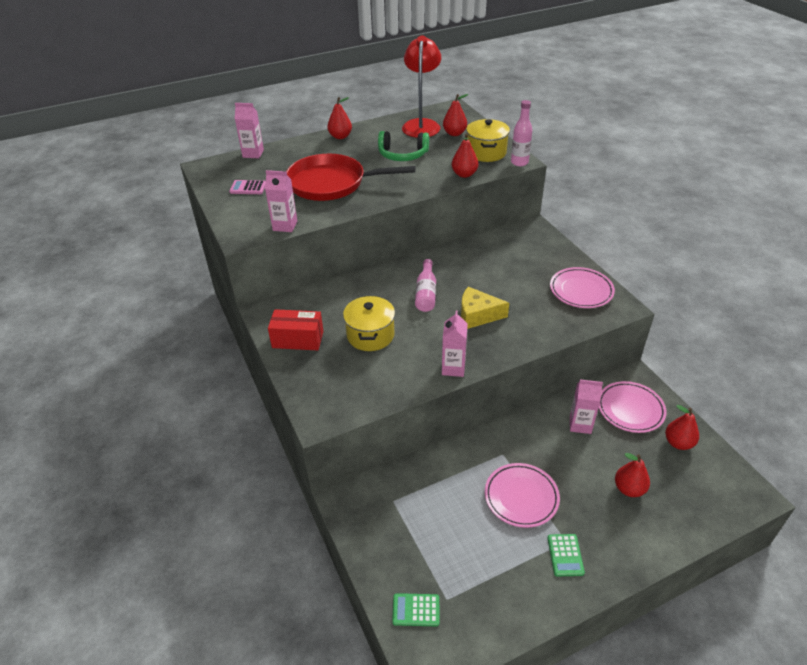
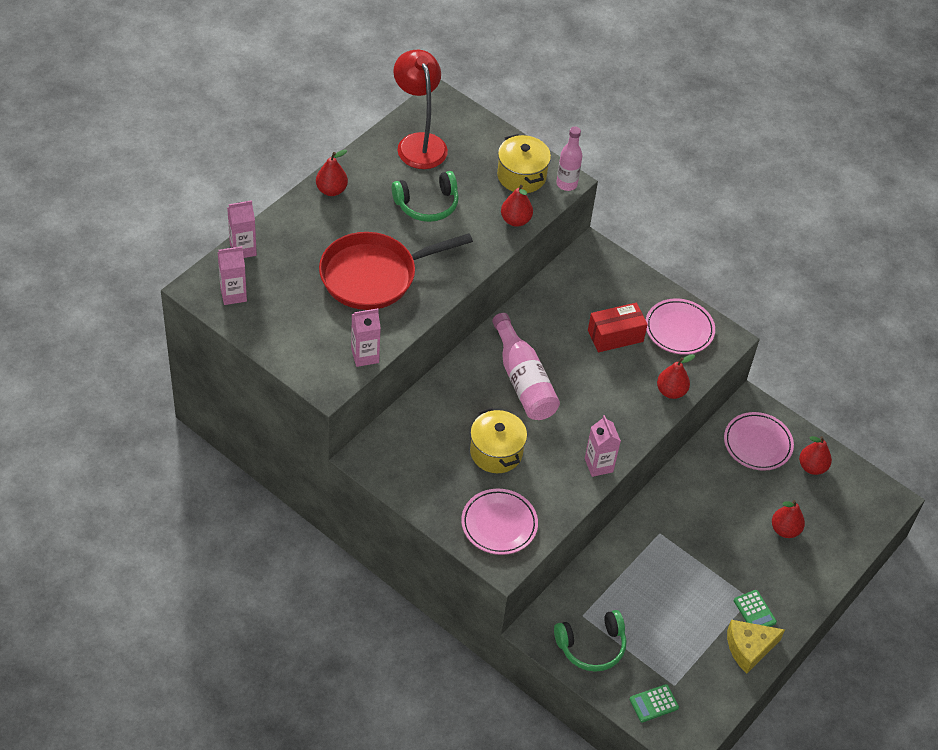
camera: 30 degrees left, 10 degrees up
pink calculator [229,180,266,194] -> none
red box [268,309,323,351] -> red box moved to [588,303,648,352]
pink bottle [415,259,436,312] -> pink bottle [492,313,560,420], size x1.55
red pear [443,94,468,136] -> red pear moved to [657,354,695,399]
yellow cheese [461,287,509,329] -> yellow cheese moved to [727,620,785,673]
pink plate [485,463,560,528] -> pink plate moved to [461,489,538,555]
pink carton [570,380,603,434] -> pink carton moved to [218,246,247,305]
none -> green headphones [554,610,626,672]

